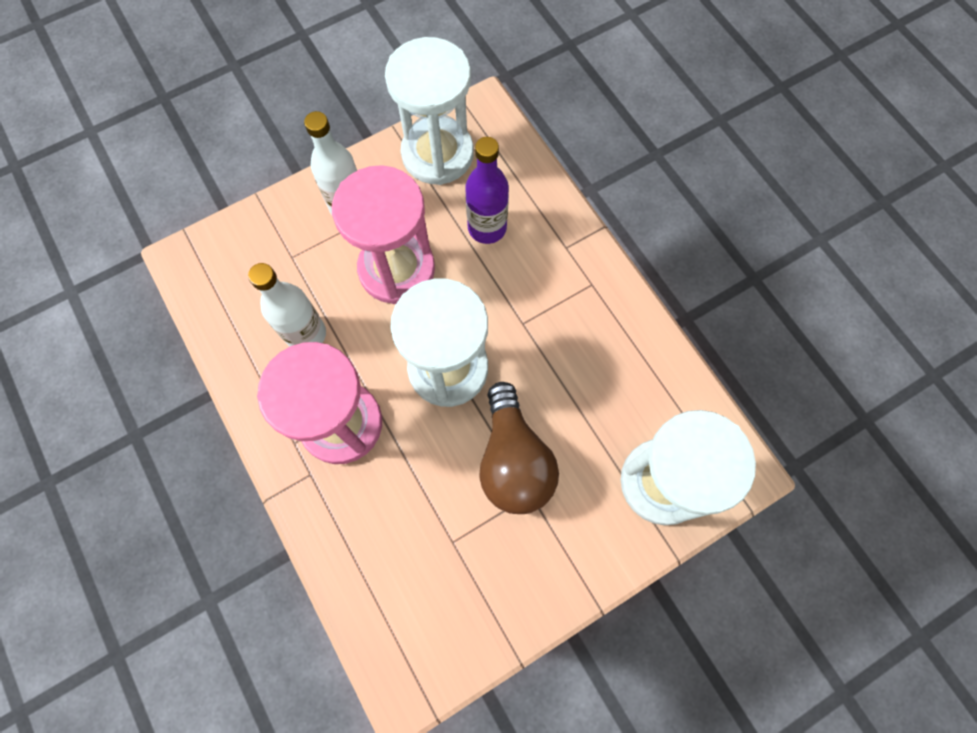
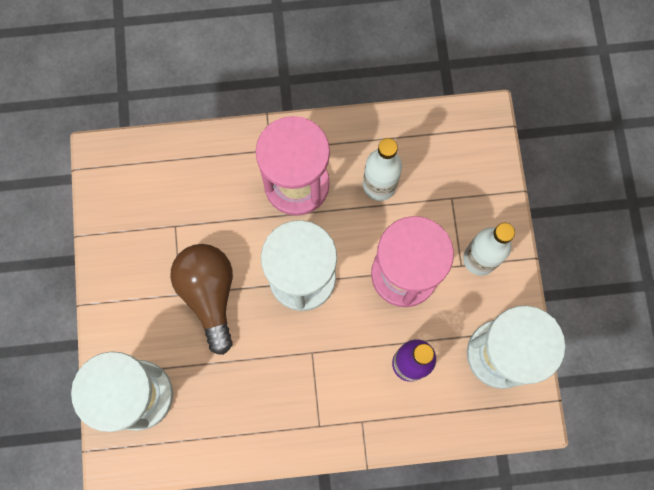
camera: 115 degrees right, 5 degrees up
brown light bulb [479,382,559,514] -> brown light bulb turned 60 degrees clockwise [170,244,233,355]

